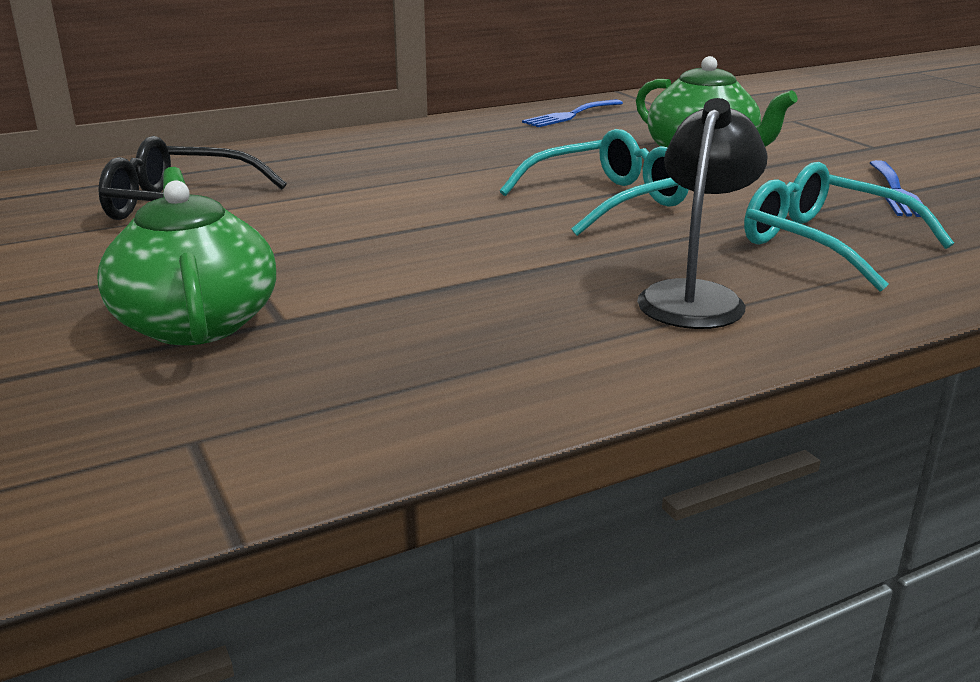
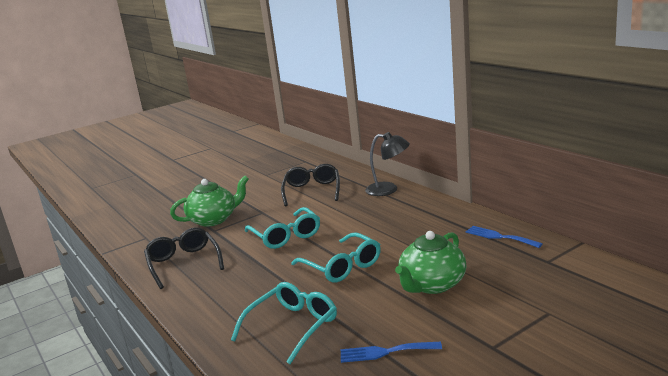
camera: 85 degrees right, 5 degrees down
black lamp [637,98,768,329] -> black lamp moved to [365,132,410,196]
none -> black glasses [144,227,224,289]
none -> turquoise glasses [245,207,320,249]

